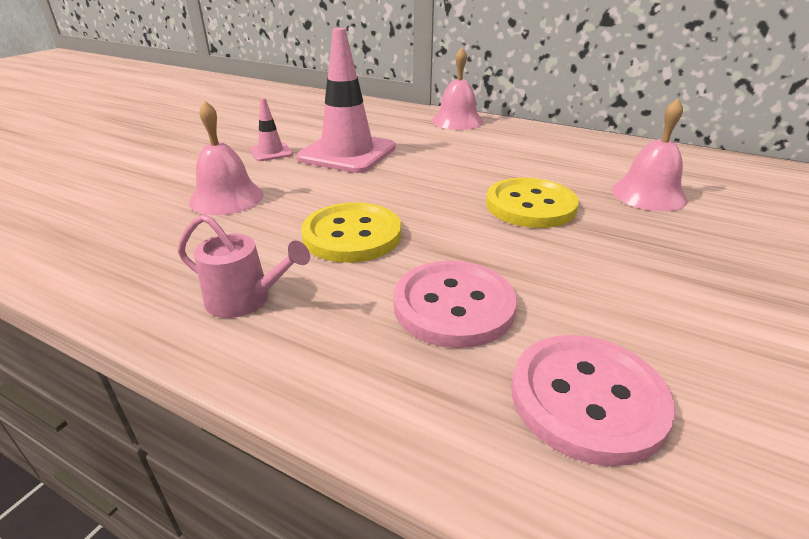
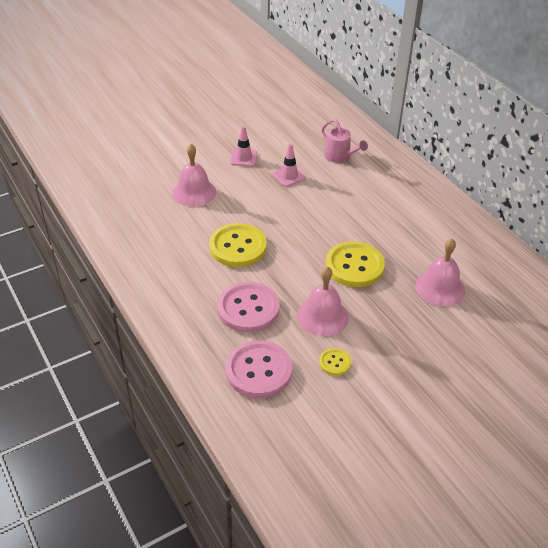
camera: 30 degrees right, 10 degrees up
pink watering can [178,214,310,318] -> pink watering can moved to [321,119,368,163]
pink traffic cone [297,28,396,173] -> pink traffic cone [273,144,306,187], size x0.47
pink bell [432,48,483,130] -> pink bell moved to [297,266,349,336]
none -> yellow button [319,348,351,376]

